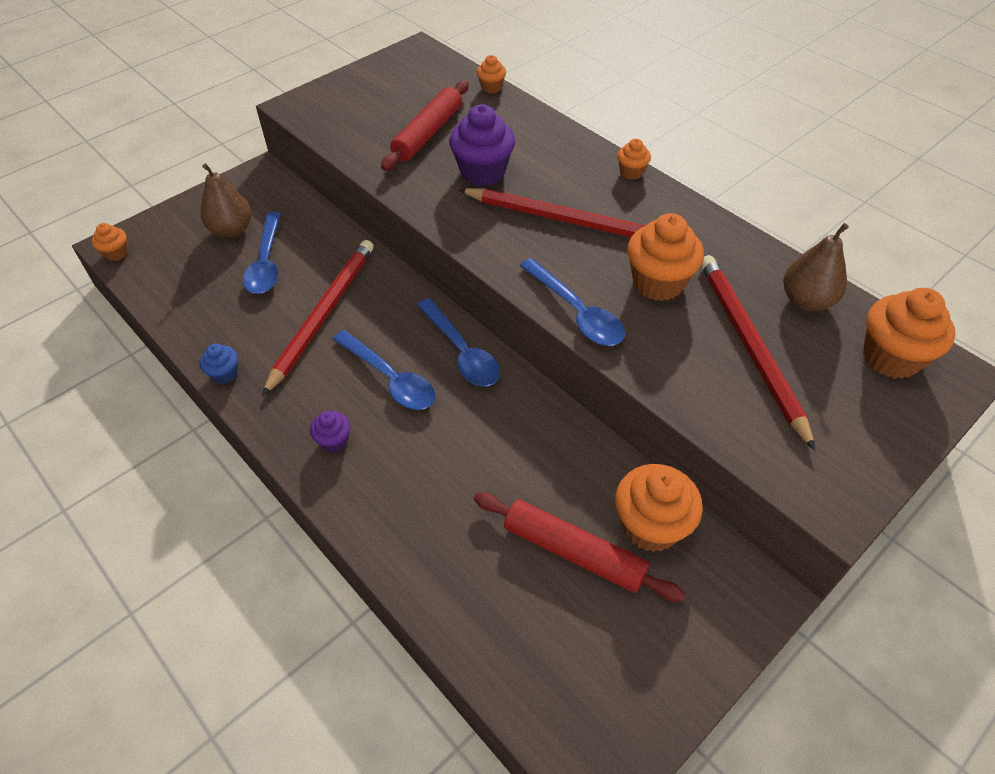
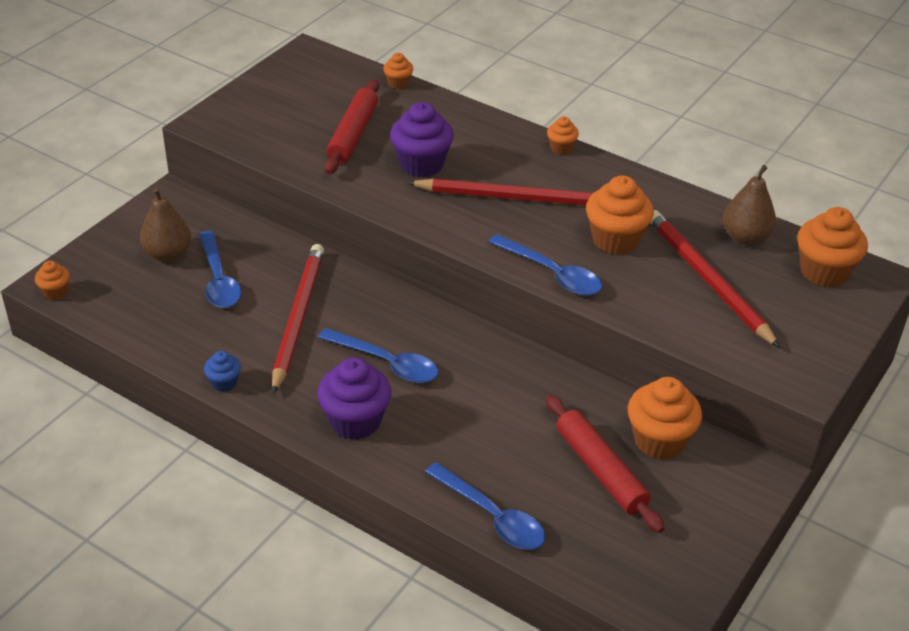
camera: 15 degrees left, 10 degrees down
purple cupcake [310,411,350,453] -> purple cupcake [317,357,391,440], size x1.94
blue spoon [417,298,500,386] -> blue spoon moved to [425,462,545,550]
red rolling pin [474,492,685,602] -> red rolling pin turned 45 degrees clockwise [546,395,665,533]

